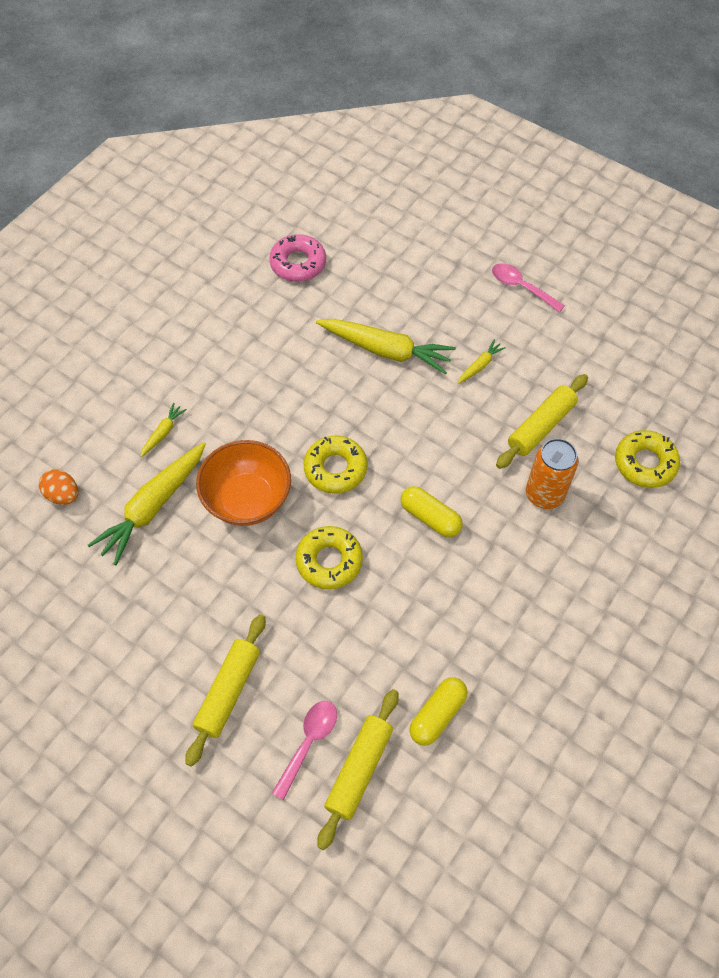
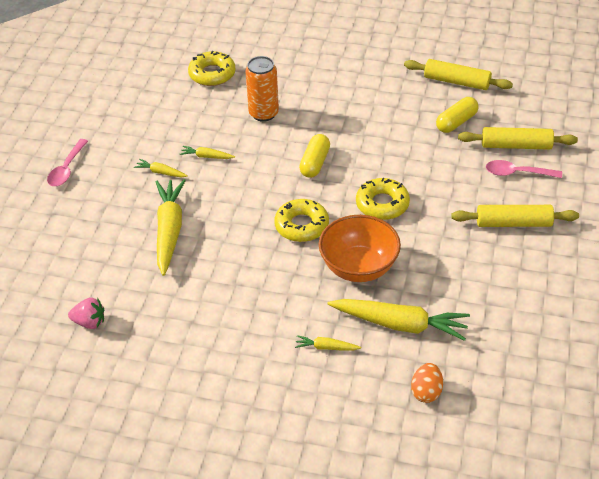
camera: 110 degrees left, 15 degrees down
pink donut [269,234,326,282] -> pink strawberry [68,298,104,329]
yellow capsule [409,677,468,746] -> yellow capsule turned 60 degrees counterclockwise [436,97,479,133]
yellow rolling pin [496,374,588,469] -> yellow rolling pin moved to [404,59,513,90]
none -> yellow carrot [180,146,235,159]

